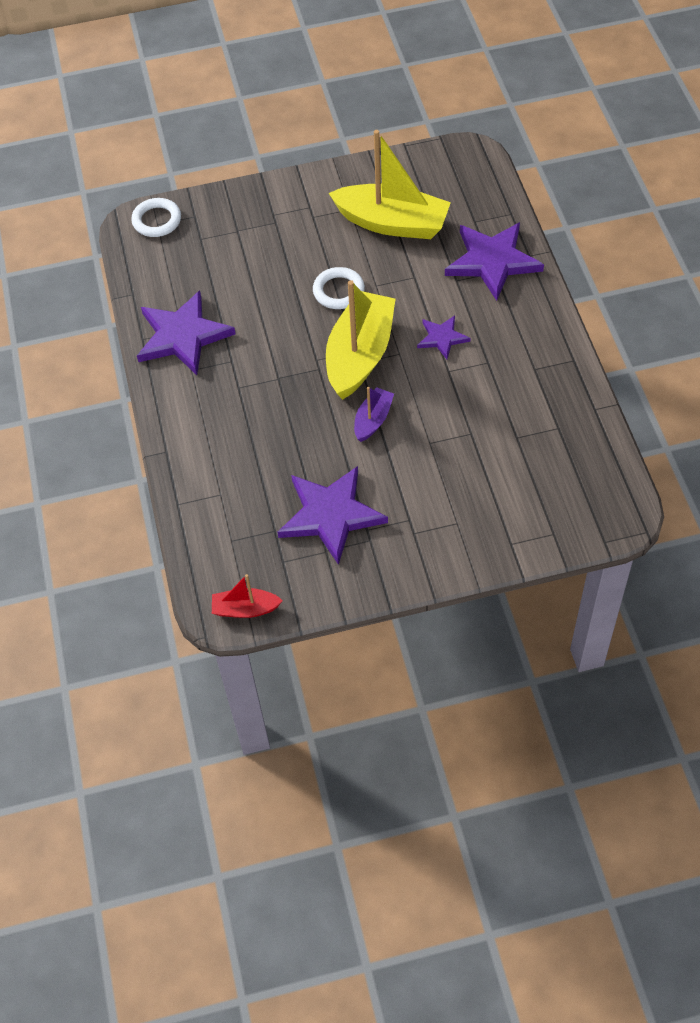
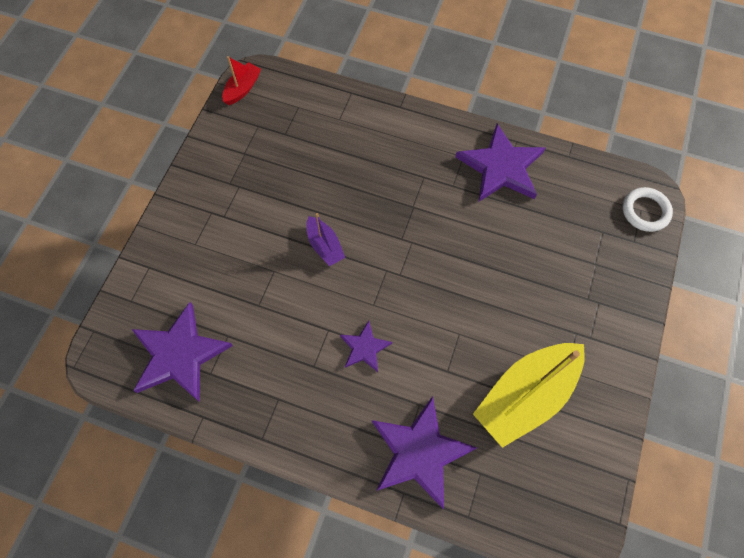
camera: 120 degrees right, 10 degrees up
purple star [277,466,388,565] -> purple star moved to [132,302,233,402]
white ring [313,267,365,309] -> none
yellow boat [326,280,395,400] -> none

